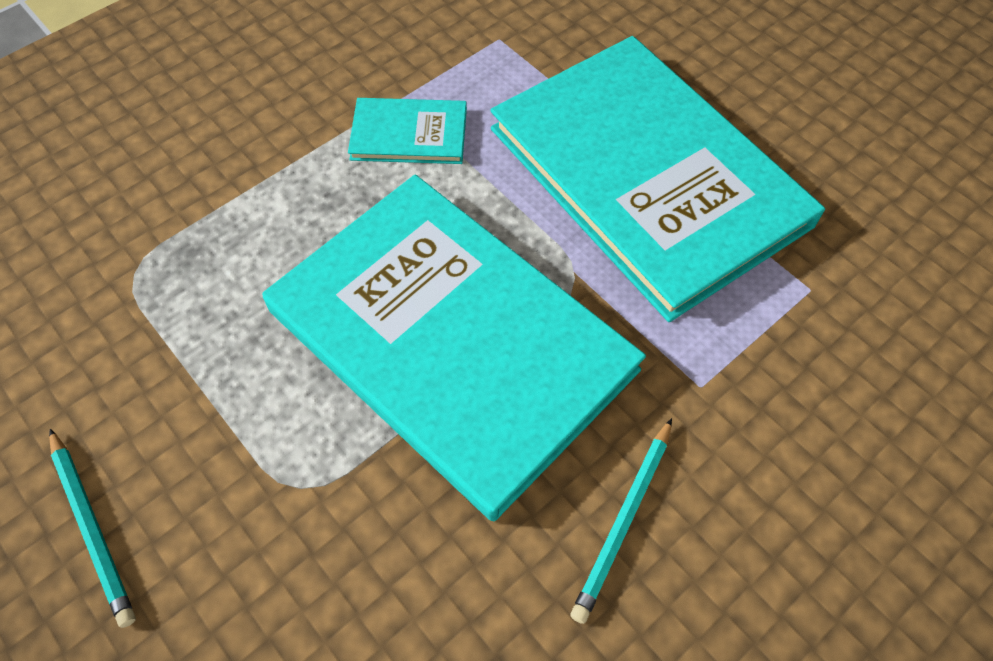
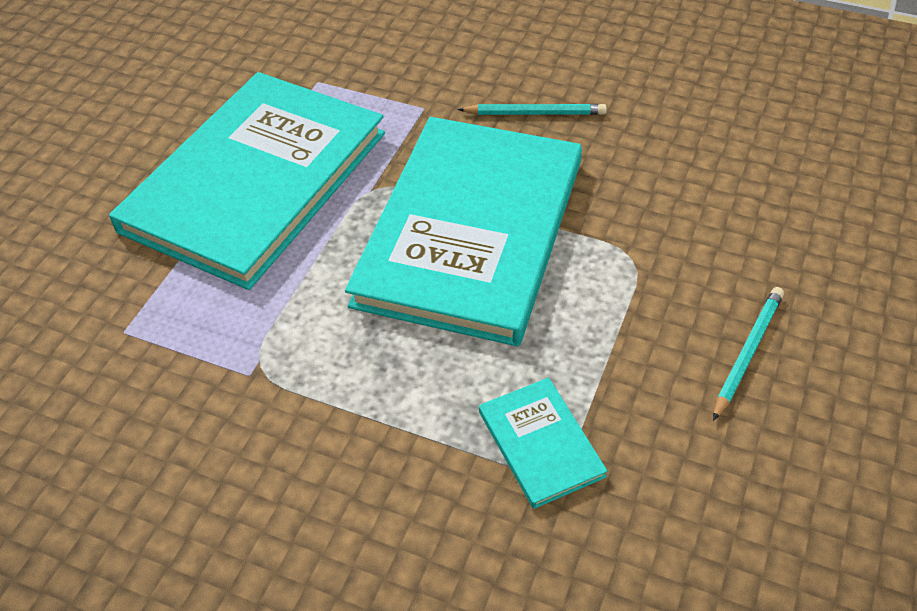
camera: 115 degrees left, 10 degrees down
turquoise book [348,98,467,164] -> turquoise book moved to [479,377,608,509]

